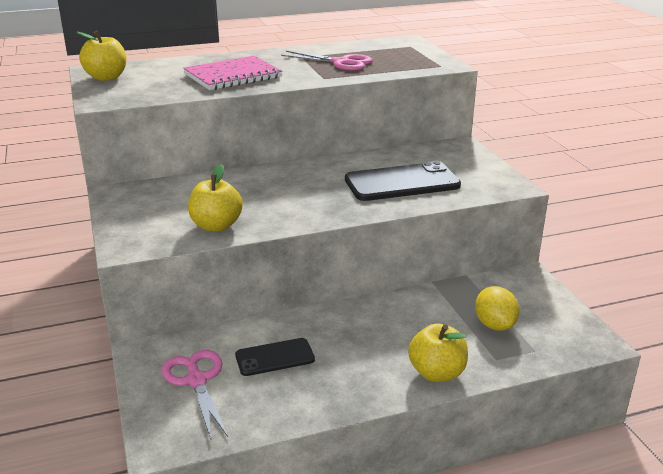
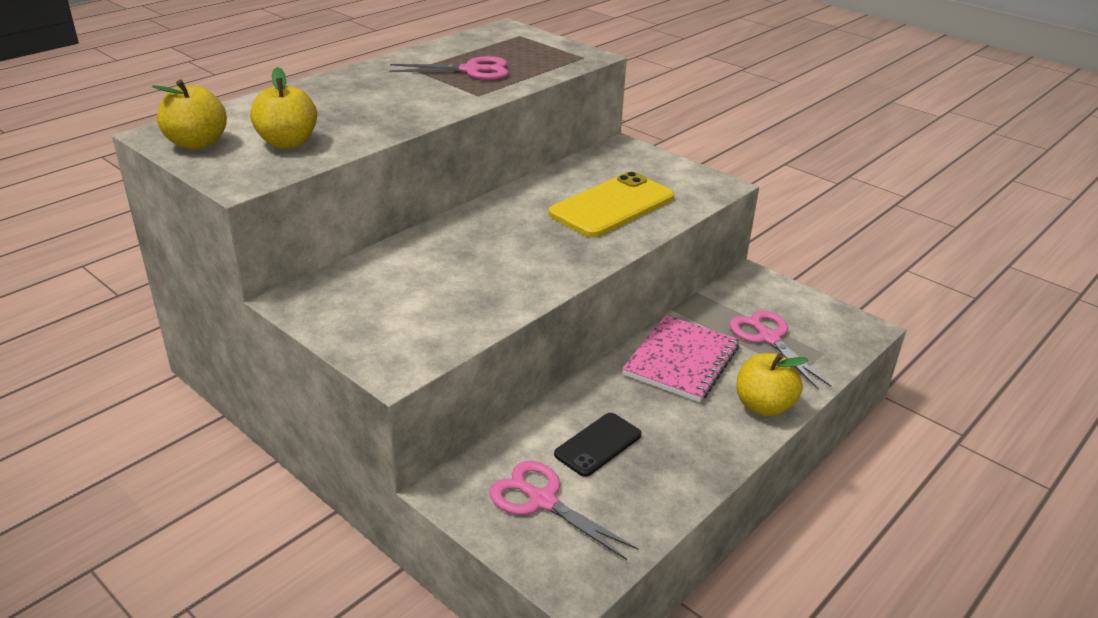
camera: 30 degrees left, 5 degrees up
pink notebook [183,56,282,90] -> pink notebook moved to [622,315,740,402]
yellow apple [188,164,243,232] -> yellow apple moved to [250,67,317,149]
black phone [345,161,461,201] -> yellow phone [549,172,674,237]
yellow lemon [475,286,520,331] -> pink scissors [729,310,831,389]

